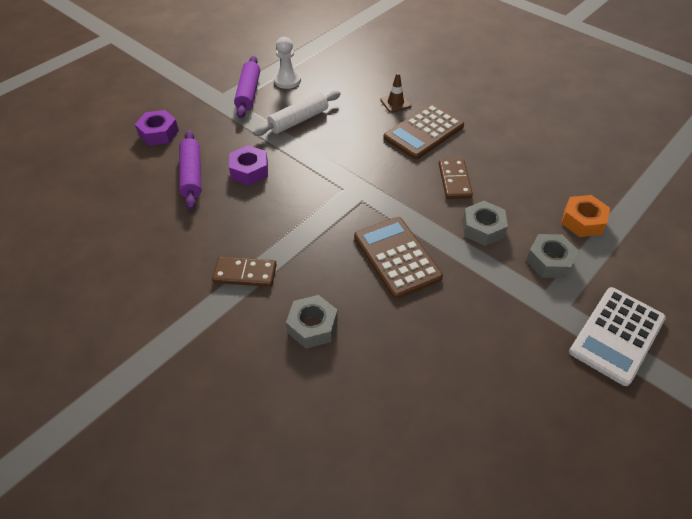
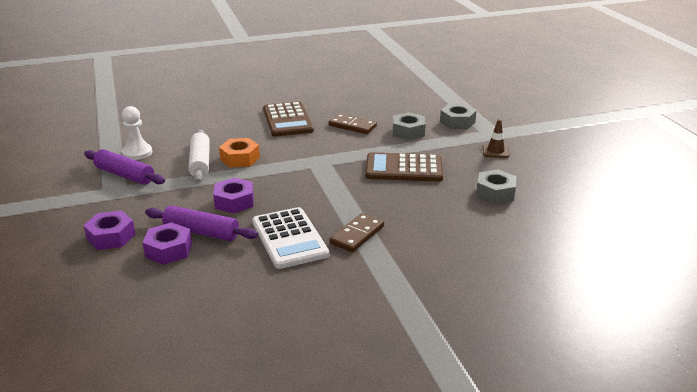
camera: 60 degrees left, 20 degrees down
grey nut [286,295,338,349] -> grey nut moved to [476,170,516,204]
brown traffic cone [380,73,411,113] -> brown traffic cone moved to [483,119,509,158]
orange nut [561,195,610,237] -> orange nut moved to [219,138,260,168]
white calculator [569,287,666,386] -> white calculator moved to [252,207,329,269]
none -> purple nut [143,222,192,265]

